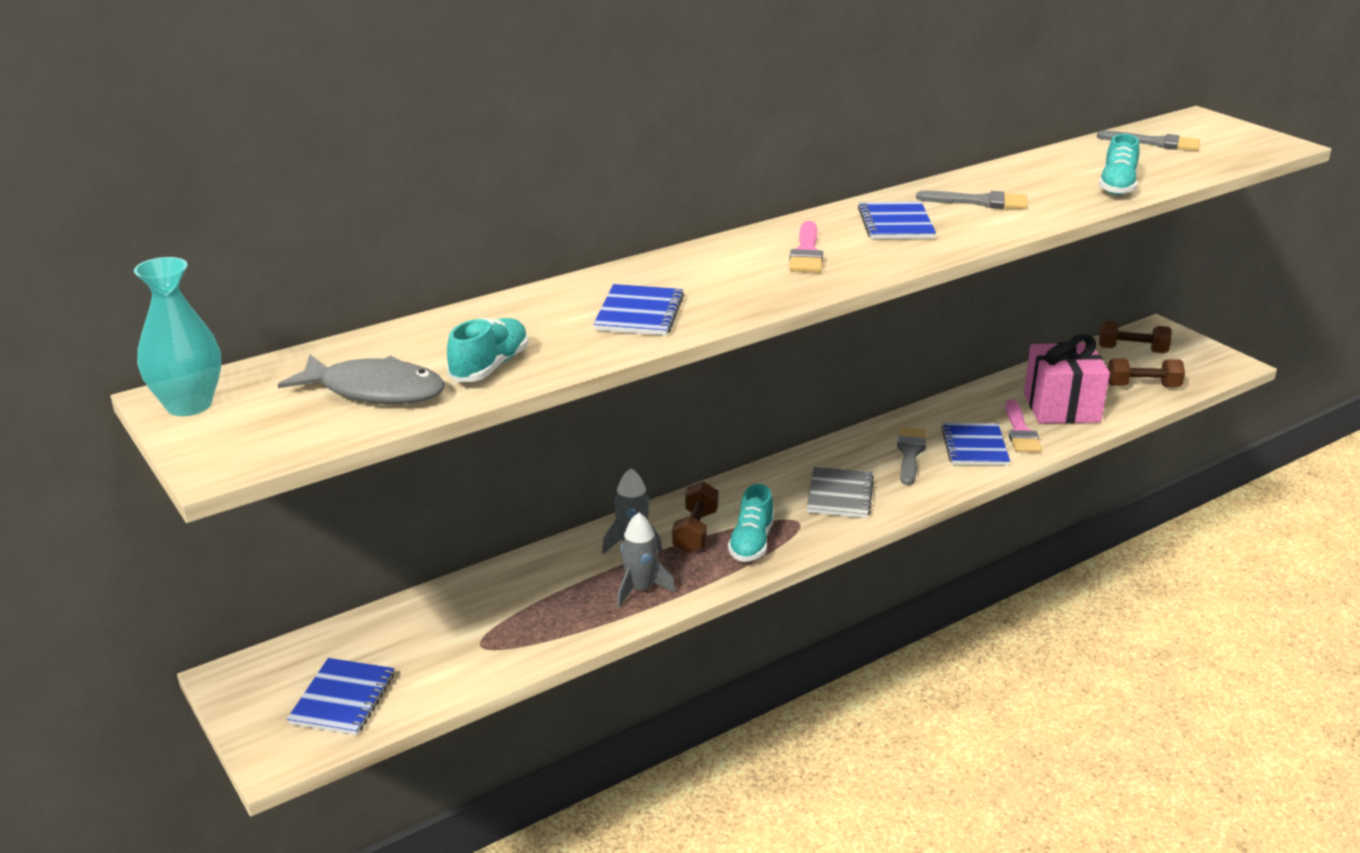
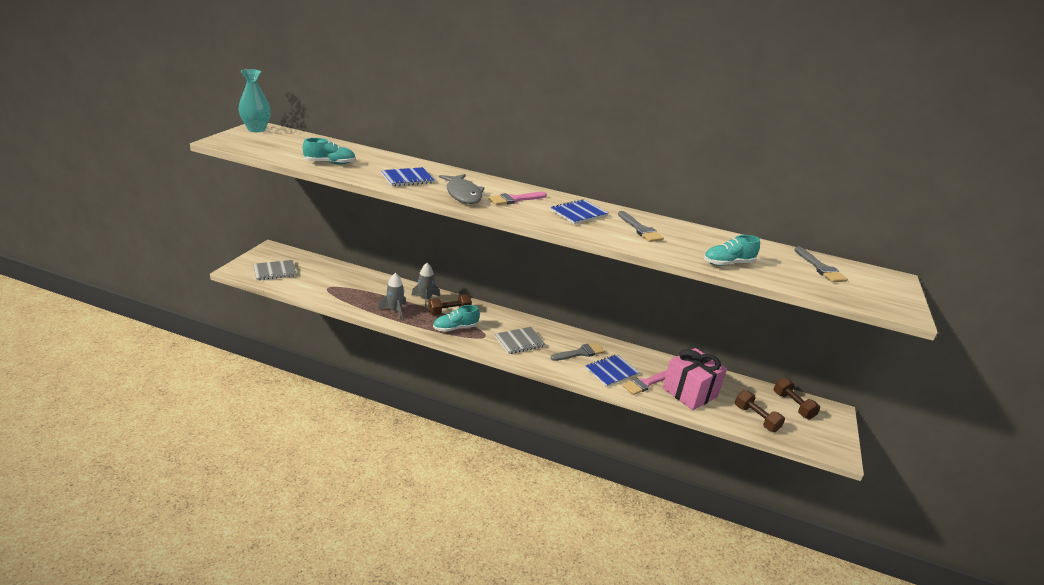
camera: 50 degrees right, 0 degrees up
grey fish [278,355,445,404] -> grey fish moved to [439,174,485,204]
blue notebook [287,658,395,735] -> grey notebook [253,260,297,280]

